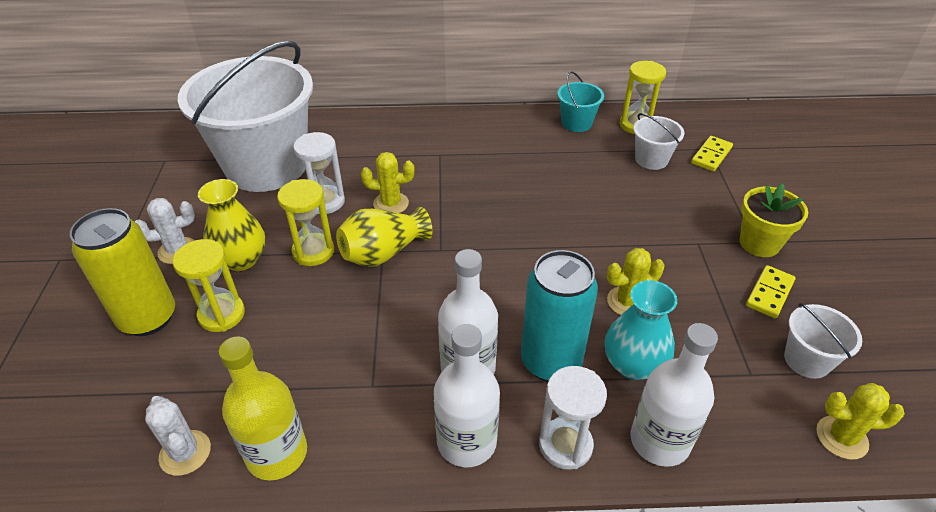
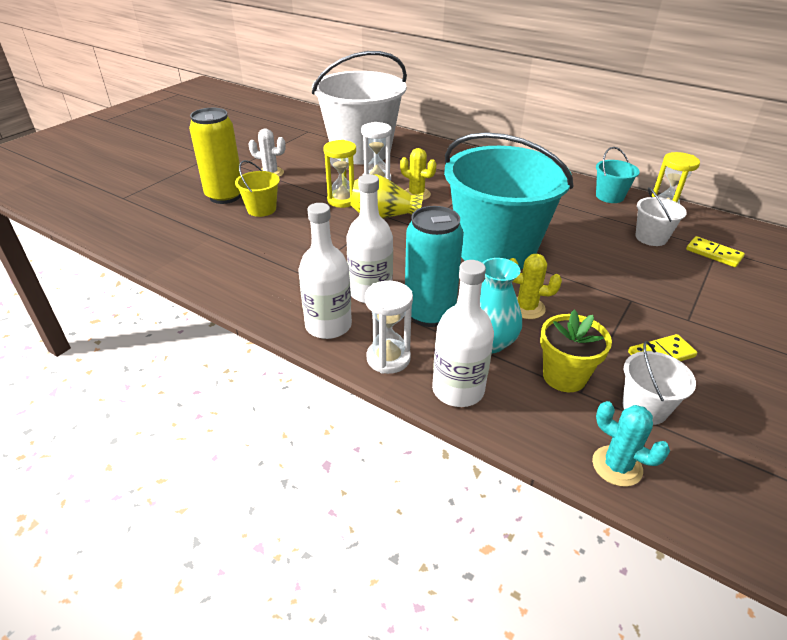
camera: 35 degrees right, 5 degrees down
white cactus [145,396,211,476] -> none
yellow hourglass [172,239,245,332] -> yellow bucket [235,160,280,217]
yellow vase [198,179,265,271] -> none
yellow bottle [219,337,307,481] -> none
yellow domino [691,136,733,172] -> yellow domino turned 60 degrees clockwise [686,236,745,267]
yellow flower pot [740,183,808,257] -> yellow flower pot moved to [540,310,612,392]
yellow cactus [816,383,905,460] -> turquoise cactus [592,401,670,487]
none -> turquoise bucket [444,132,573,270]

